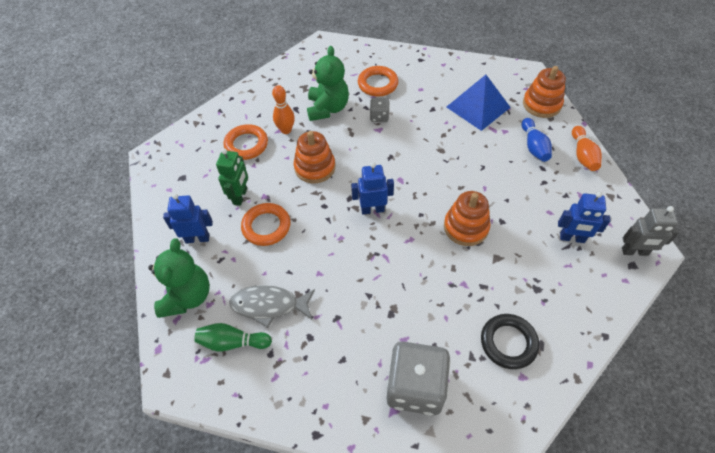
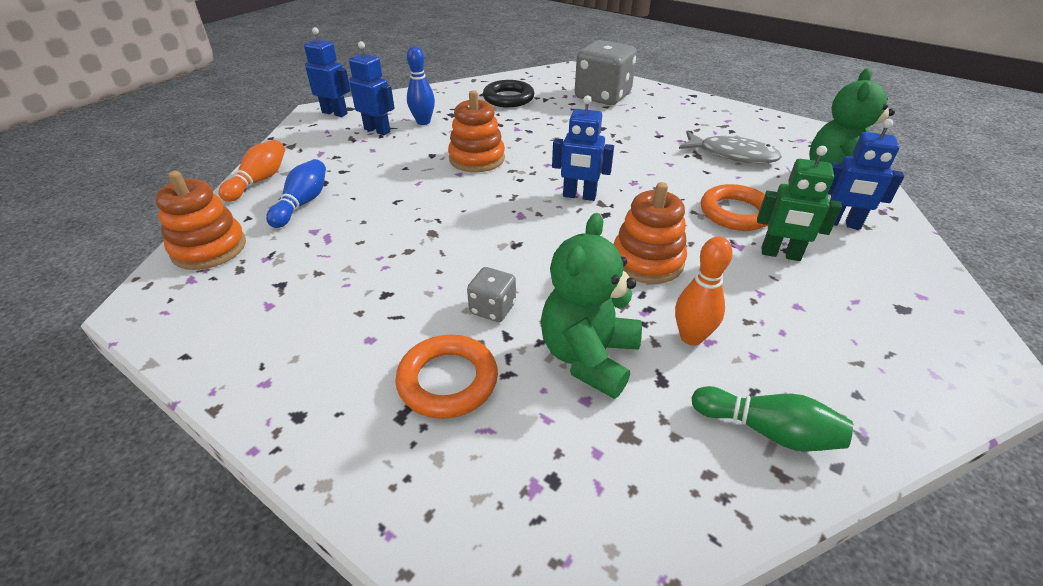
camera: 160 degrees left, 15 degrees down
green bowling pin [194,323,272,351] -> green bowling pin moved to [692,386,853,451]
green robot [216,148,248,206] -> green robot turned 105 degrees counterclockwise [757,146,842,261]
orange ring [224,124,268,160] -> none
blue pyramid [447,75,511,131] -> none
grey robot [622,206,679,256] -> blue robot [304,27,351,117]
none -> blue bowling pin [407,46,435,125]

